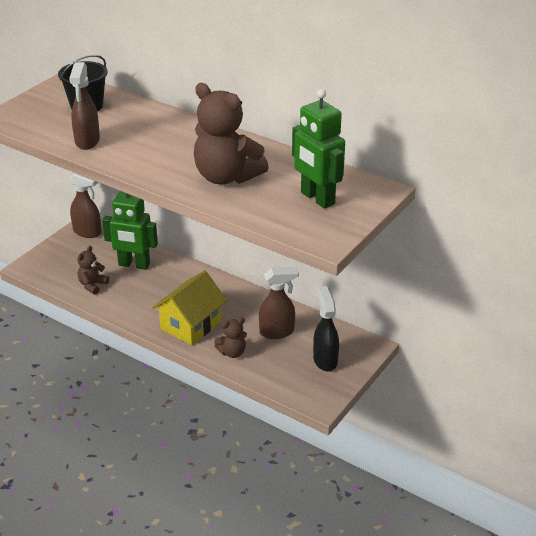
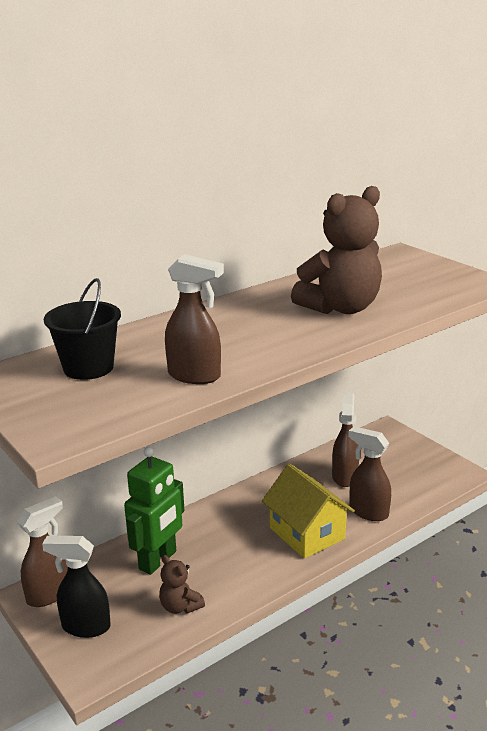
camera: 70 degrees left, 10 degrees down
brown teddy bear [214,318,247,358] -> brown spray bottle [348,426,391,521]
green robot [292,89,345,209] -> none
black spray bottle [313,286,339,371] -> black spray bottle moved to [42,536,111,638]

